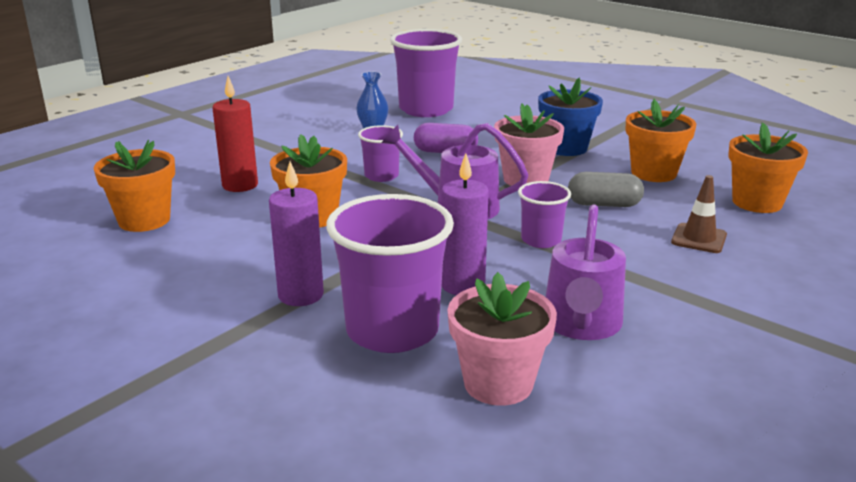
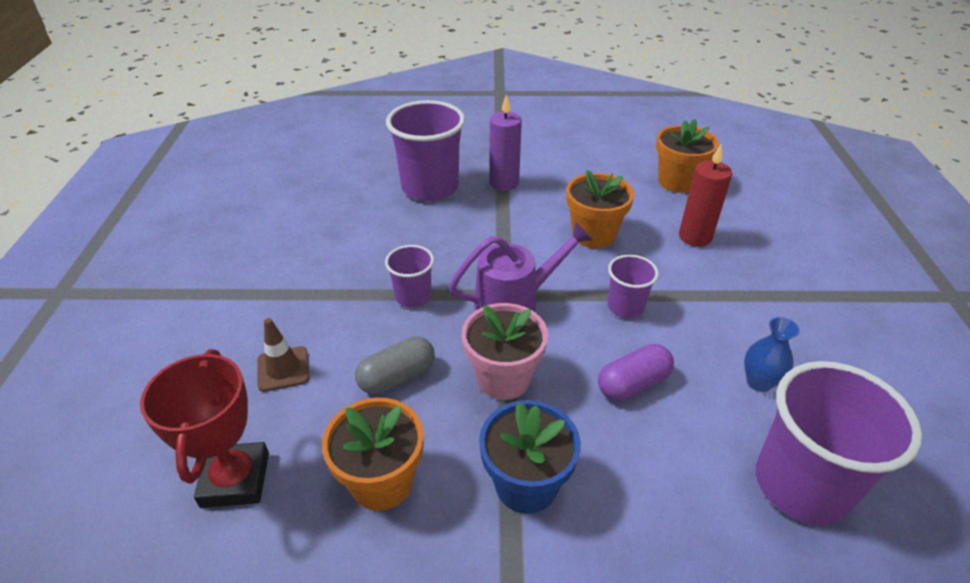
camera: 140 degrees right, 15 degrees up
purple candle [441,154,489,295] -> none
pink flower pot [447,272,557,406] -> none
purple watering can [546,205,626,340] -> none
orange flower pot [728,122,808,213] -> red trophy [140,349,269,508]

